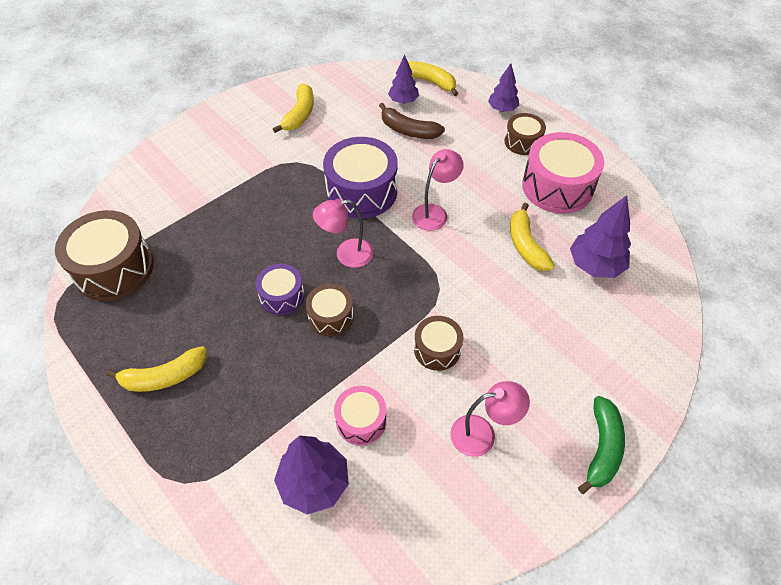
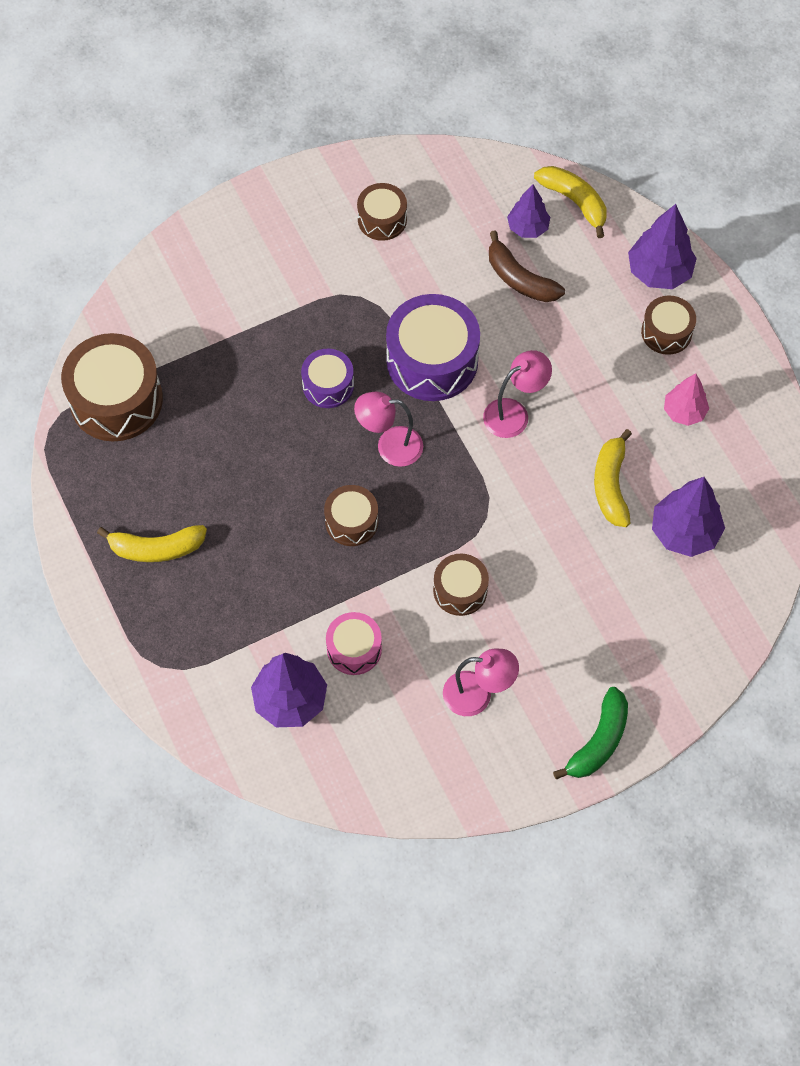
camera: 15 degrees right, 10 degrees up
purple drum [256,264,304,315] -> purple drum moved to [301,349,354,408]
yellow banana [273,83,314,133] -> brown drum [357,183,407,241]
purple tree [488,63,519,112] -> purple tree [628,204,697,289], size x1.56
pink drum [522,132,604,214] -> pink tree [664,374,709,426]

